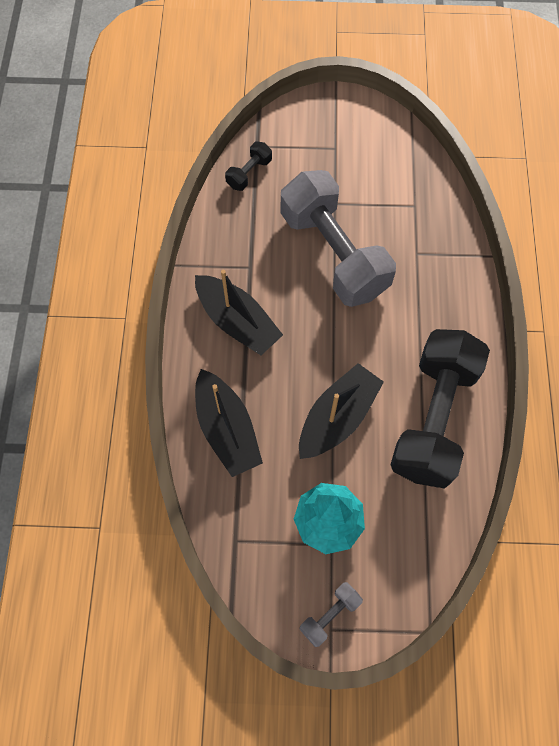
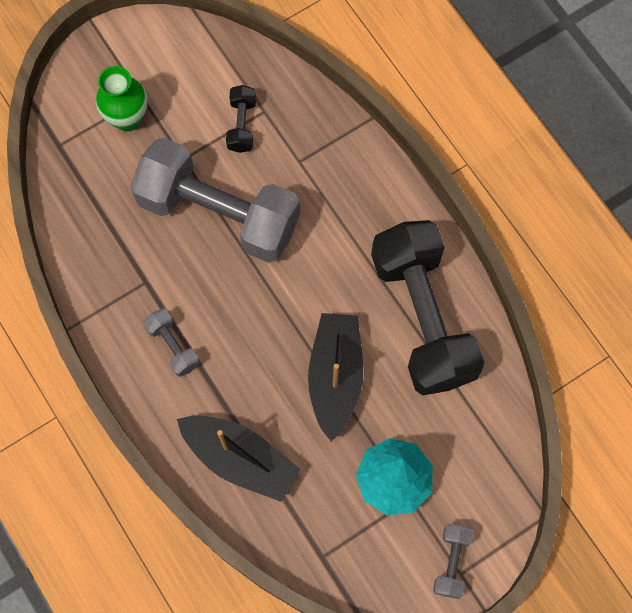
camera: 35 degrees left, 5 degrees up
black boat [195,270,283,355] -> grey dumbbell [143,308,200,377]
black dumbbell [225,141,272,191] -> black dumbbell moved to [226,85,256,153]
none -> green vase [96,66,147,131]

